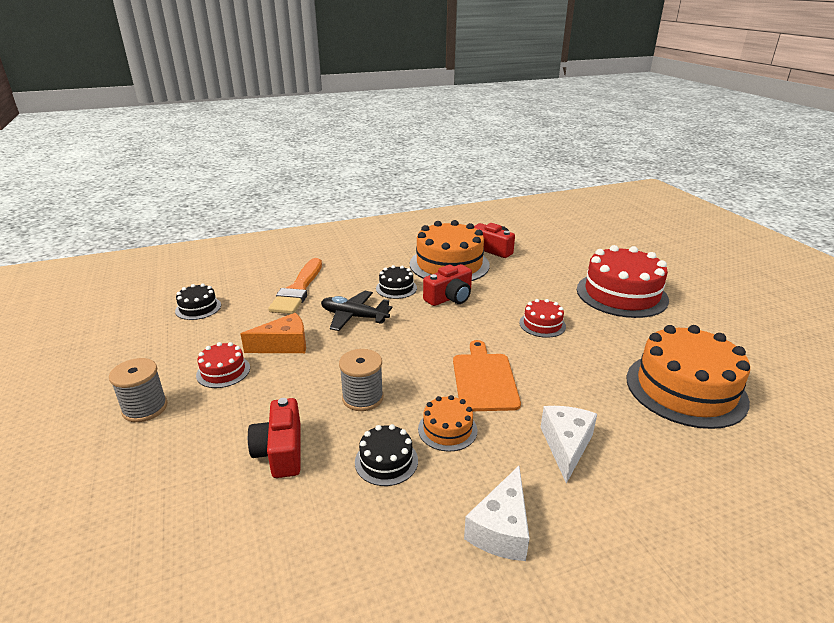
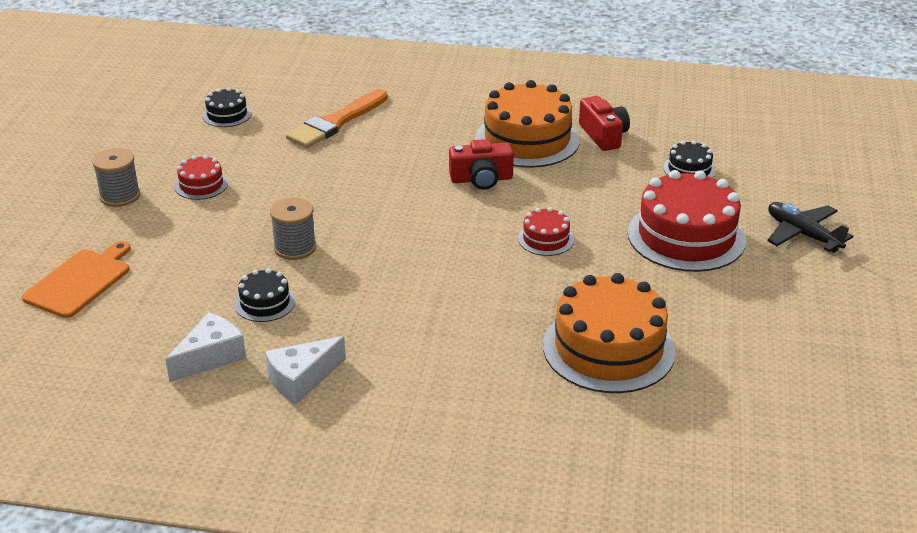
camera: 30 degrees right, 5 degrees up
orange cheese [241,313,306,353] -> none
red camera [248,398,300,478] -> none
black plane [321,291,393,331] -> black plane moved to [767,202,853,253]
black cake [376,265,417,299] -> black cake moved to [663,140,716,178]
orange cake [418,395,477,452] -> none
orange cutting board [453,340,521,411] -> orange cutting board moved to [22,241,131,318]
white cheese [541,406,597,484] -> white cheese moved to [165,313,246,382]

